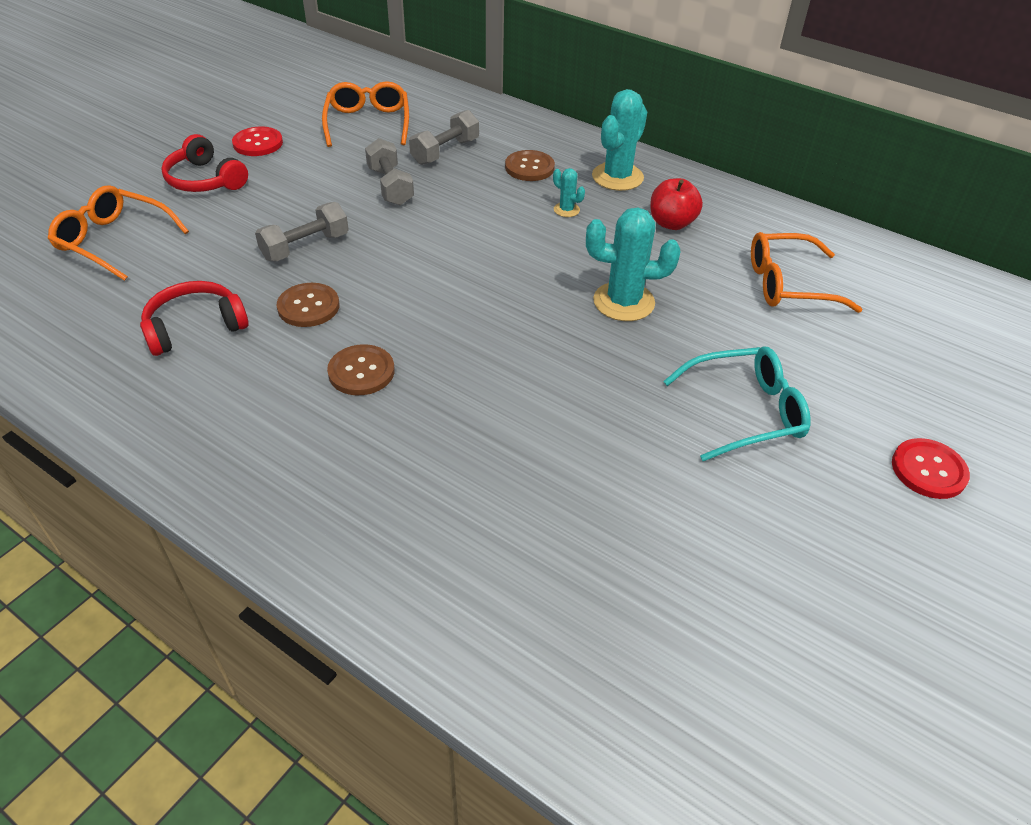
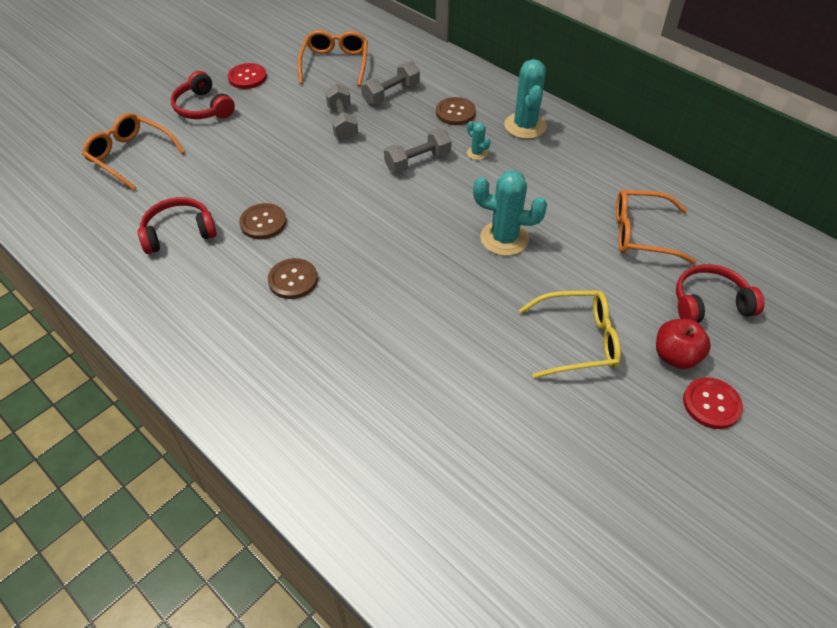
camera: 10 degrees right, 5 degrees up
grey dumbbell [255,202,349,261] -> grey dumbbell moved to [384,129,452,173]
turquoise cactus [592,89,647,191] -> turquoise cactus turned 45 degrees counterclockwise [504,59,547,139]
red apple [650,178,703,230] -> red apple moved to [656,319,711,369]
turquoise glasses [663,347,811,461] -> yellow glasses [519,290,621,378]
none -> red headphones [676,264,765,323]

